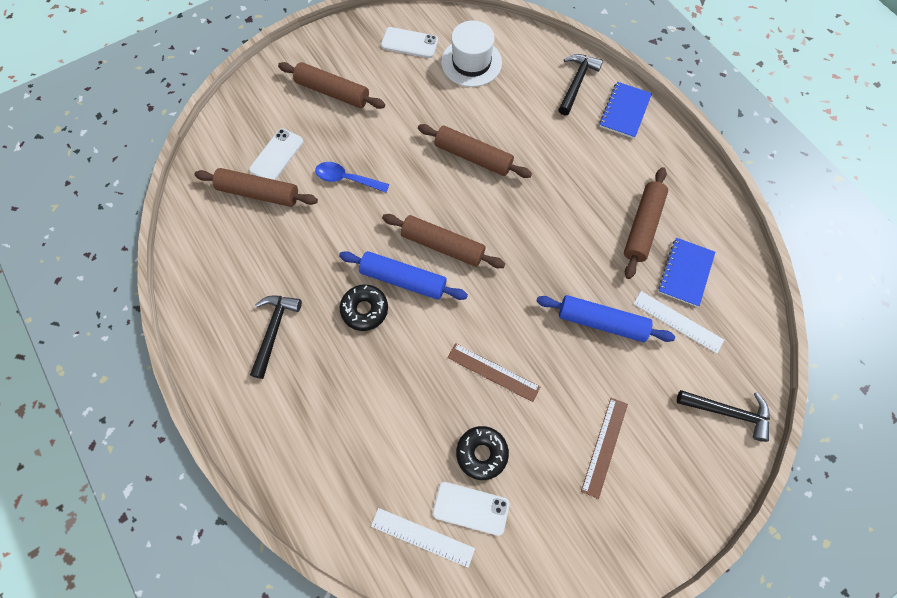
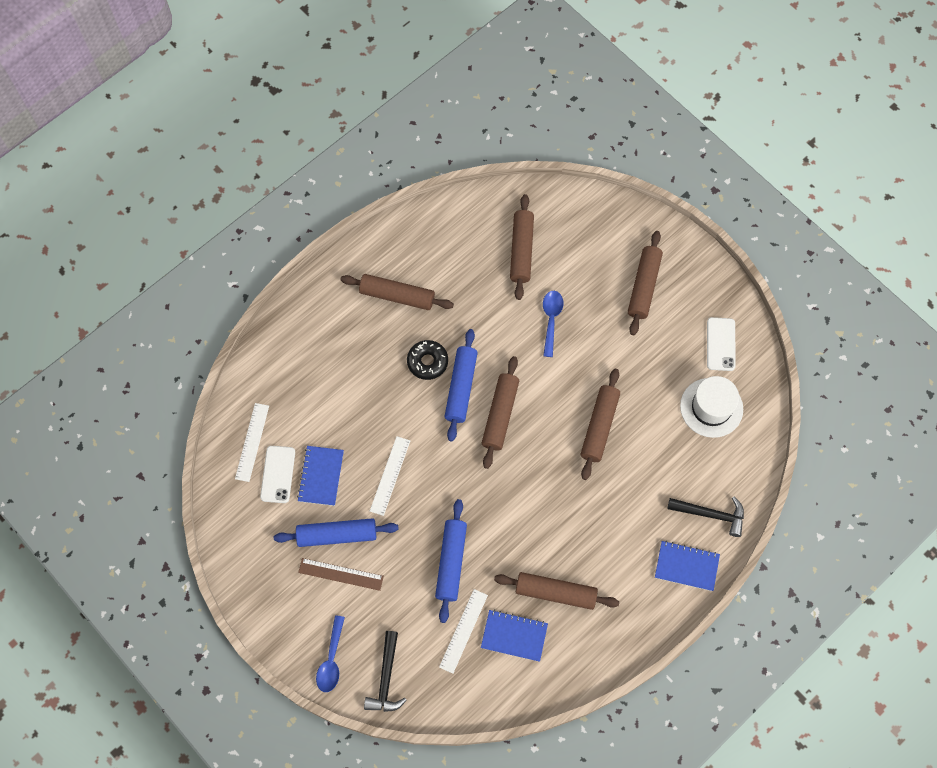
camera: 80 degrees right, 0 degrees up
white phone [249,128,303,180] -> none
black hammer [250,296,302,379] -> brown rolling pin [340,274,454,310]
brown ruler [447,343,540,402] -> white ruler [370,436,410,516]
black donut [456,426,509,480] -> blue notebook [297,446,344,506]
none -> blue rolling pin [274,518,399,547]
none -> blue spoon [316,615,345,692]

